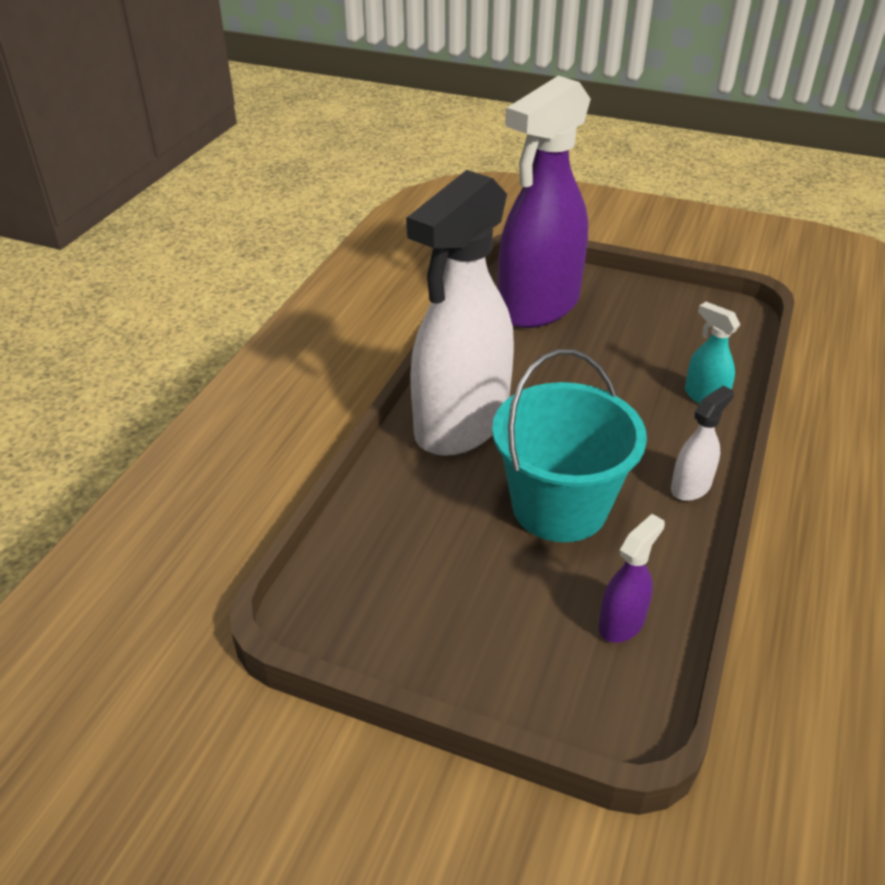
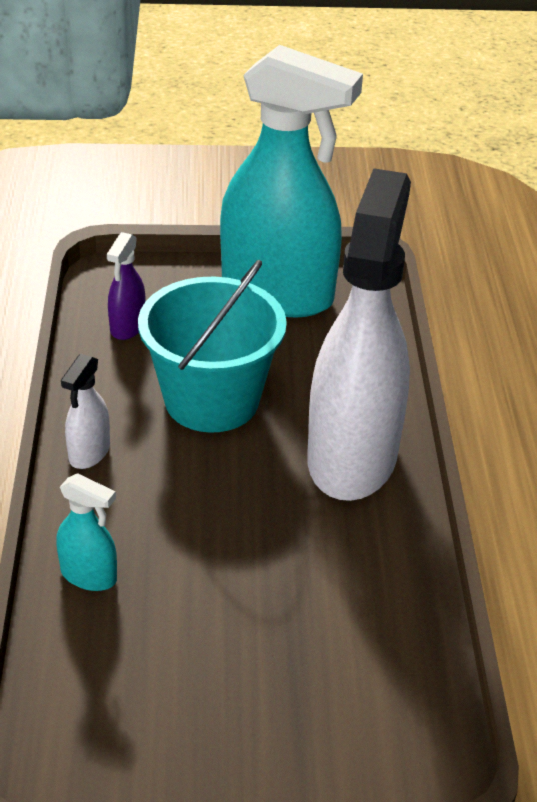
camera: 155 degrees right, 0 degrees up
purple spray bottle [498,76,591,328] -> none
none -> turquoise spray bottle [220,45,363,317]

